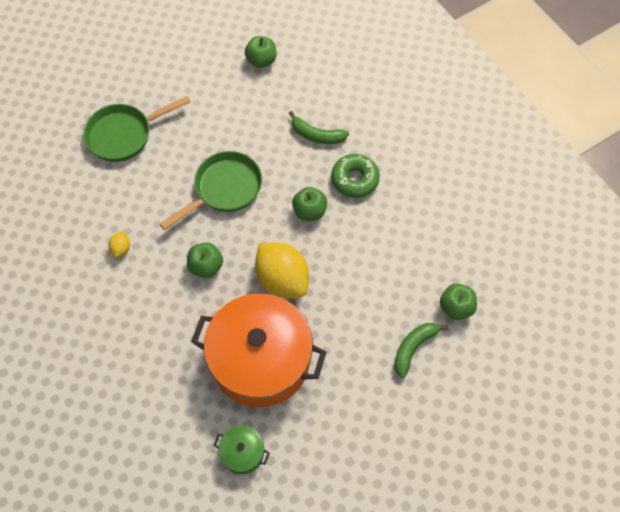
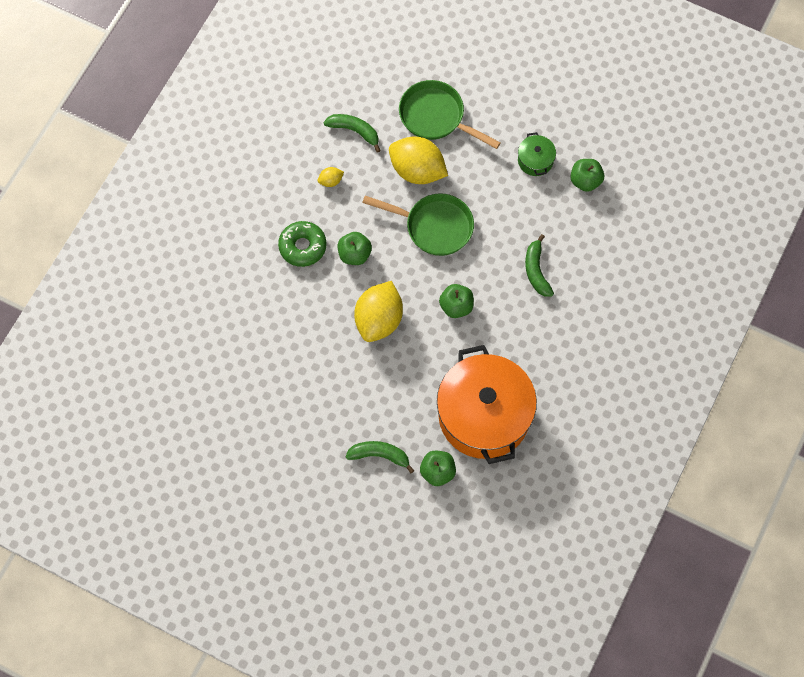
camera: 60 degrees right, 5 degrees up
orange pot [191,294,326,407] -> orange pot moved to [437,345,537,464]
green pot [214,426,270,474] -> green pot moved to [518,132,556,176]
green donut [331,154,380,198] -> green donut moved to [278,221,327,267]
none -> green banana [323,114,381,153]
none -> yellow lemon [389,137,448,184]

